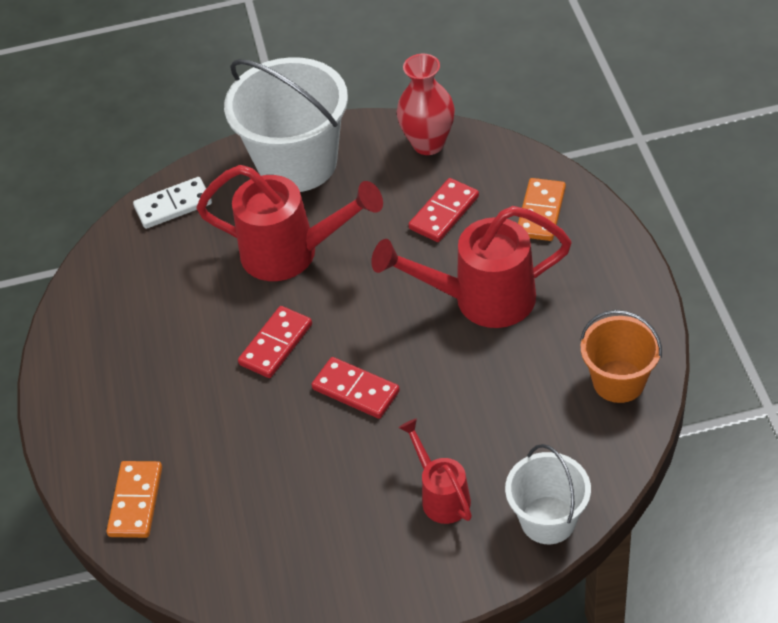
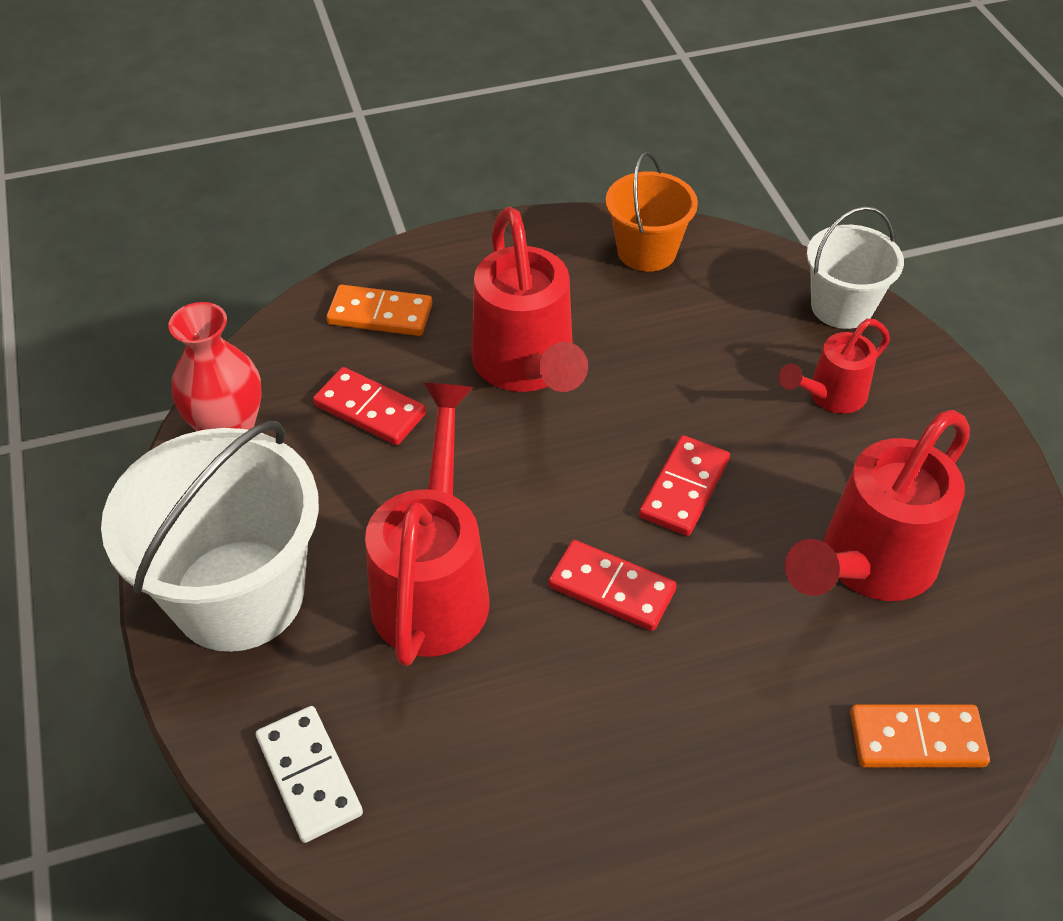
camera: 100 degrees left, 0 degrees up
none -> red watering can [785,410,970,601]

